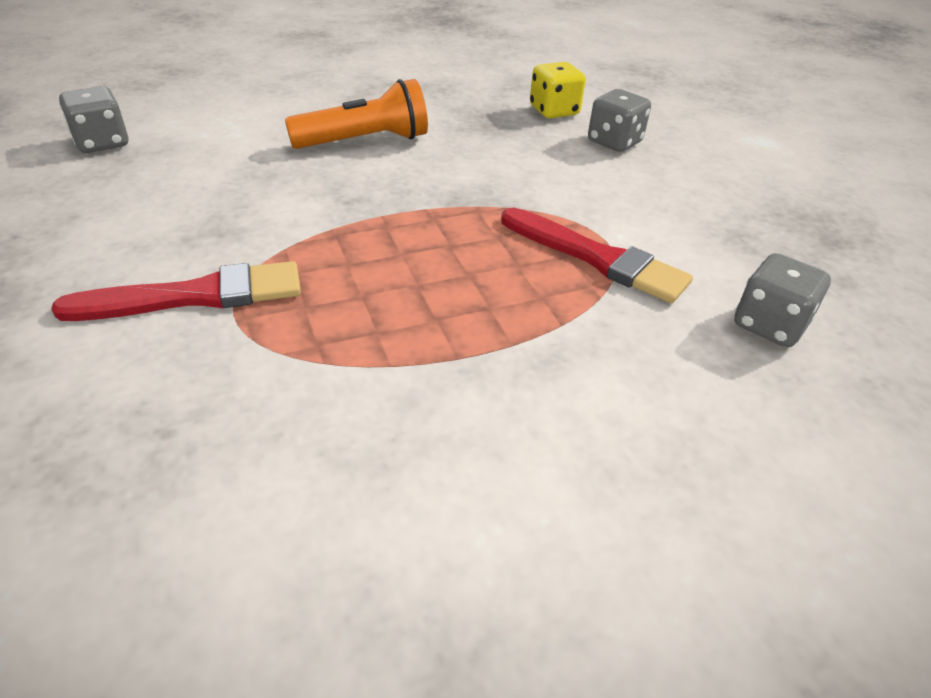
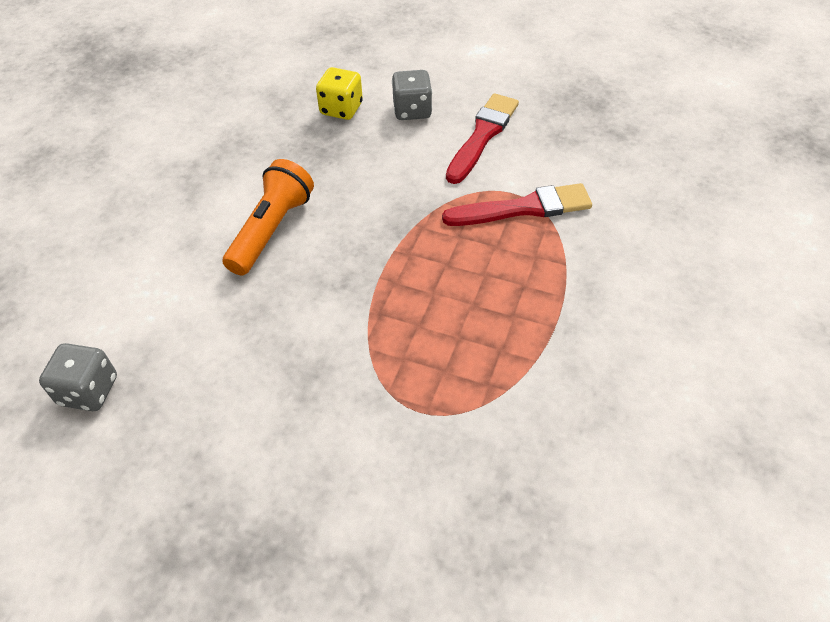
camera: 45 degrees left, 10 degrees up
red brush [51,261,301,321] -> red brush moved to [446,93,519,184]
grey dice [734,253,831,347] -> none

